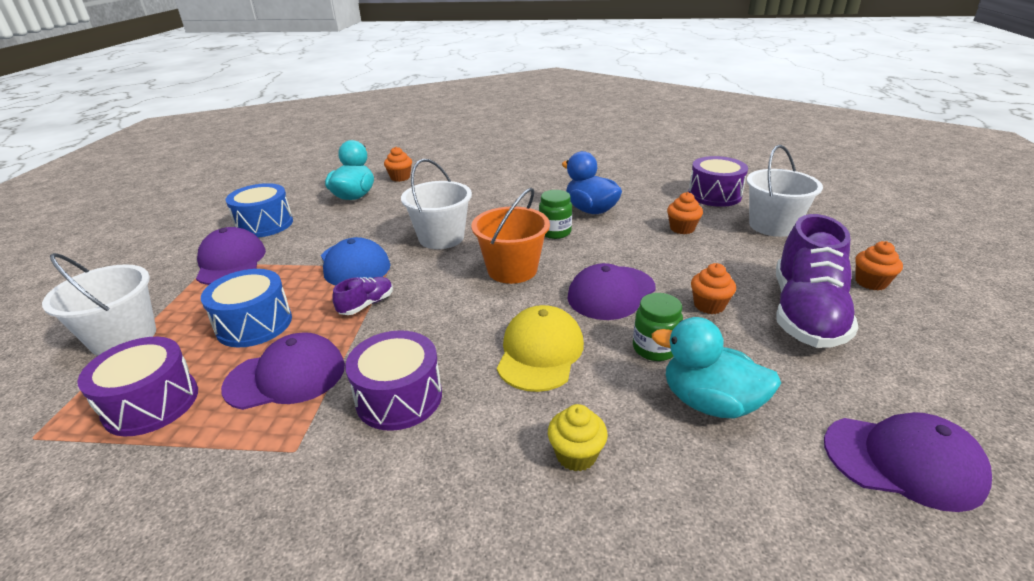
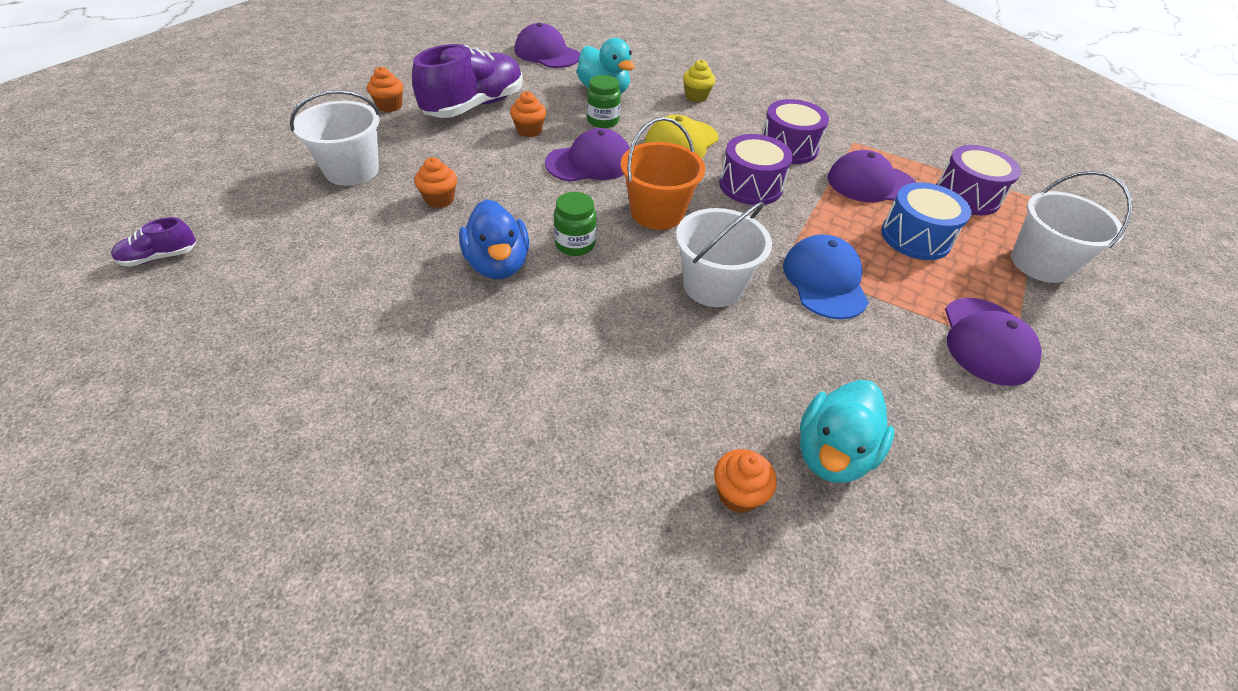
camera: 160 degrees left, 15 degrees up
blue drum [226,183,293,237] -> none
purple shoe [332,277,393,315] -> purple shoe moved to [111,217,196,267]
purple drum [688,156,748,207] -> purple drum moved to [719,134,793,205]

